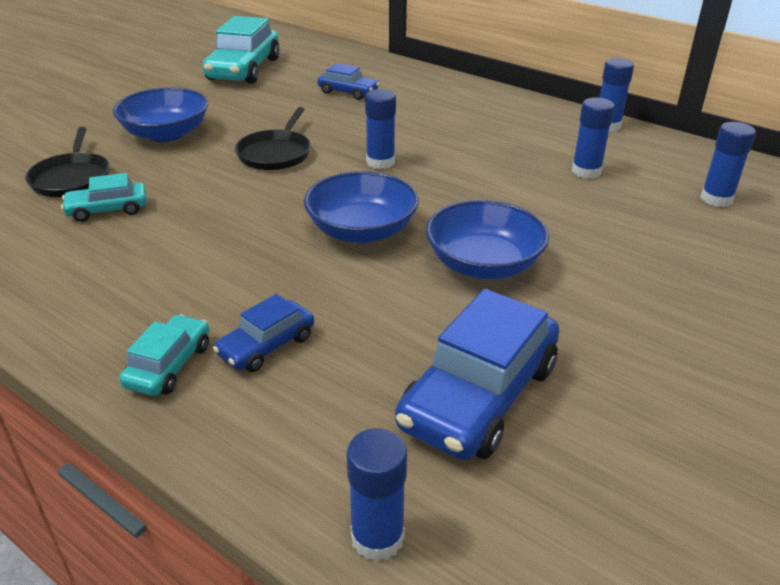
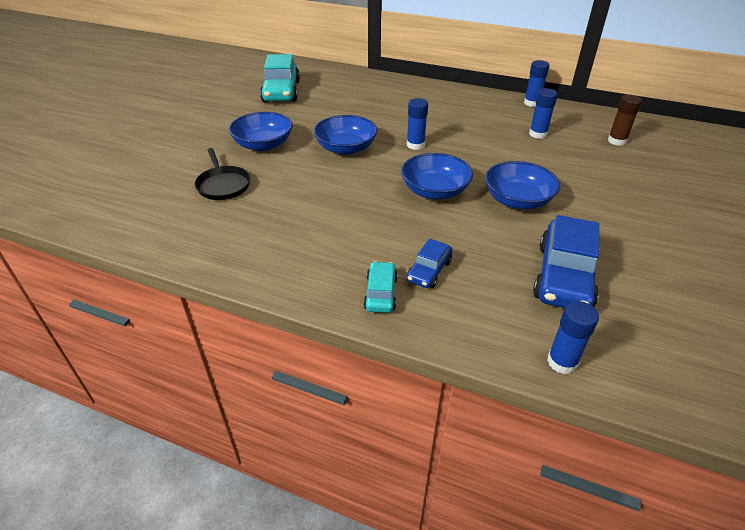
camera: 15 degrees left, 5 degrees up
turquoise car [61,173,147,222] -> none
black pan [235,107,311,170] -> blue bowl [314,115,378,155]
blue car [318,63,379,100] -> none
blue glue stick [701,122,756,207] -> brown glue stick [608,95,642,146]

